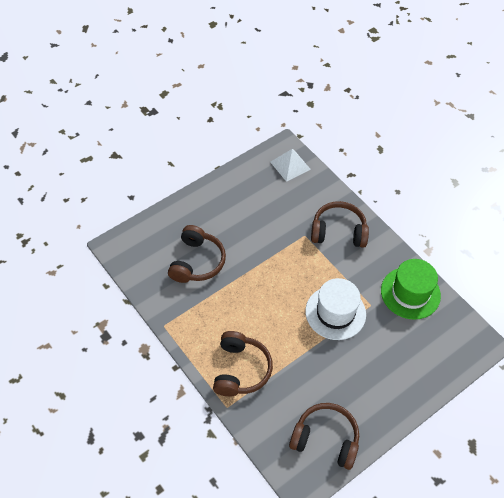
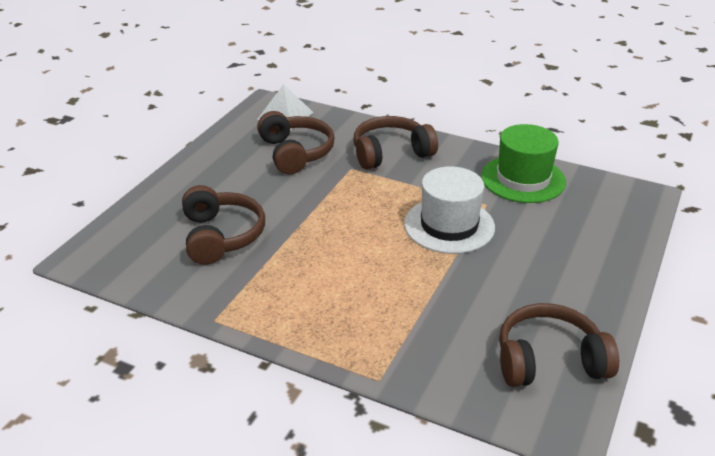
camera: 25 degrees left, 20 degrees down
brown headphones [213,331,273,396] -> brown headphones moved to [257,111,335,174]

